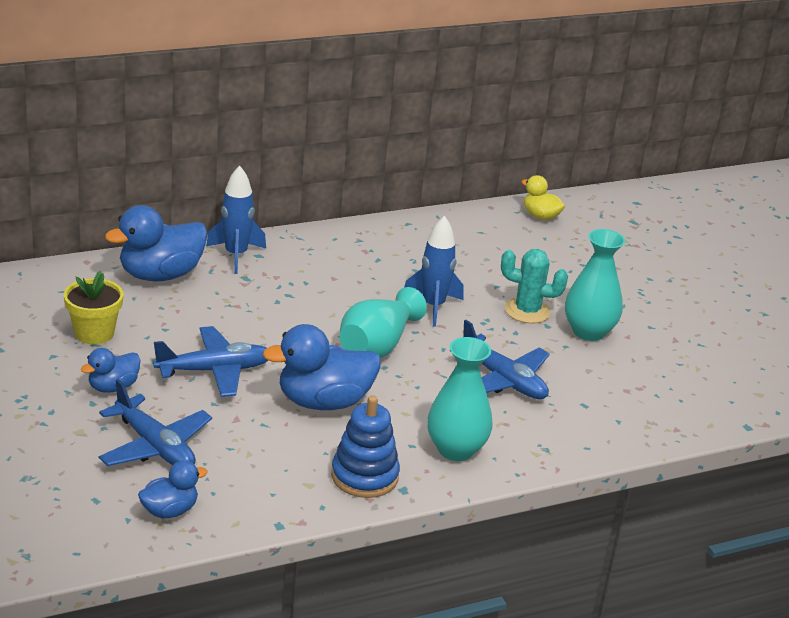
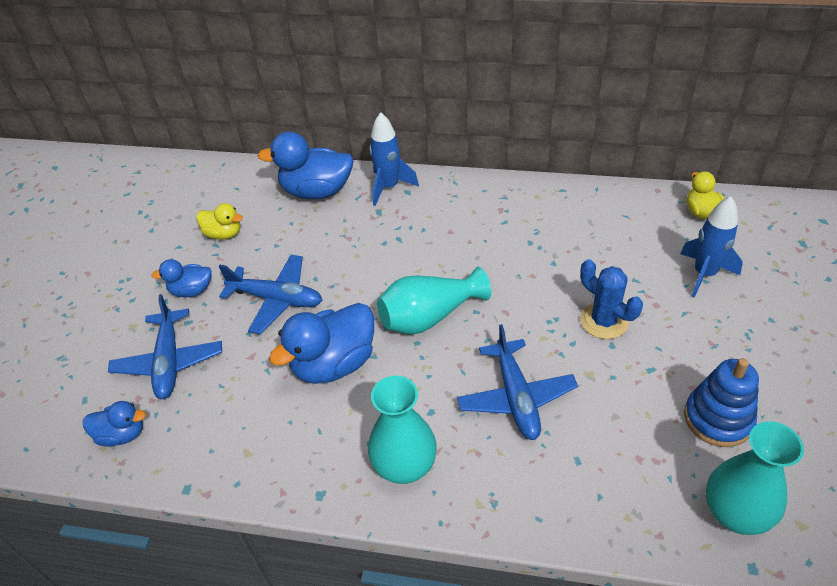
camera: 40 degrees right, 15 degrees up
yellow flower pot [64,271,123,344] -> yellow duck [196,203,243,240]
blue duck [263,324,381,410] -> blue duck turned 60 degrees counterclockwise [269,303,374,384]
blue stacking toy [331,395,400,498] -> blue stacking toy moved to [684,358,759,447]
blue rocket [404,216,464,327] -> blue rocket moved to [680,196,743,298]
turquoise cactus [501,249,568,323] -> blue cactus [580,259,643,339]
turquoise vase [565,229,625,341] -> turquoise vase moved to [706,421,804,535]

